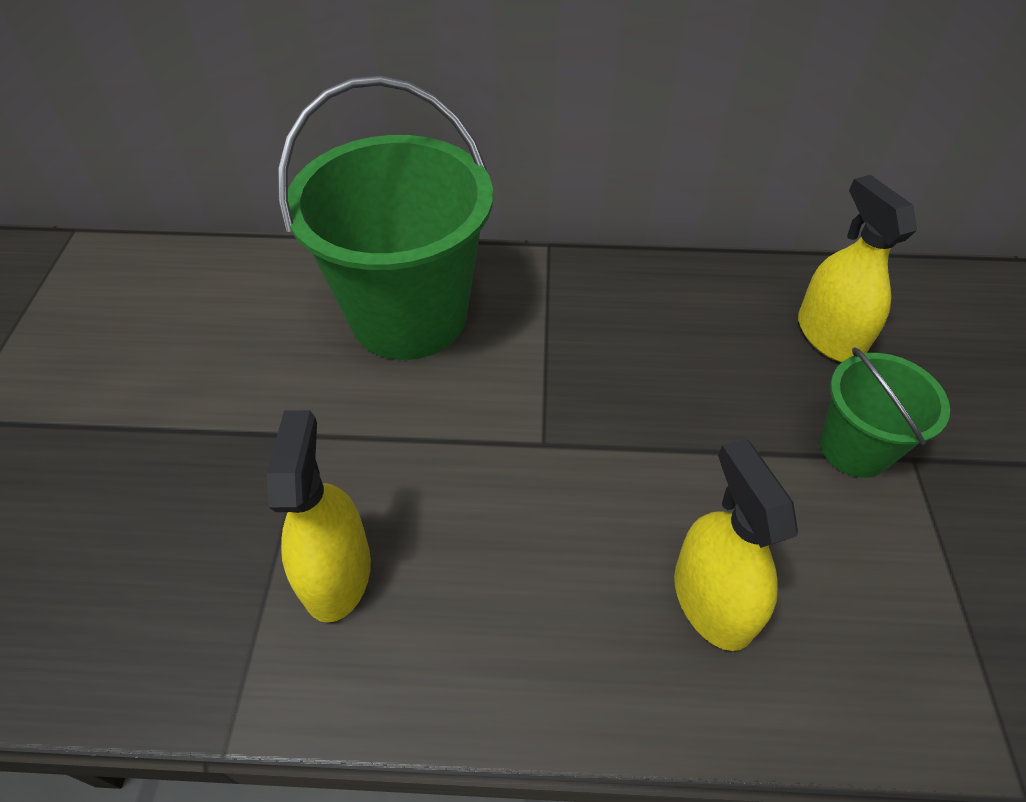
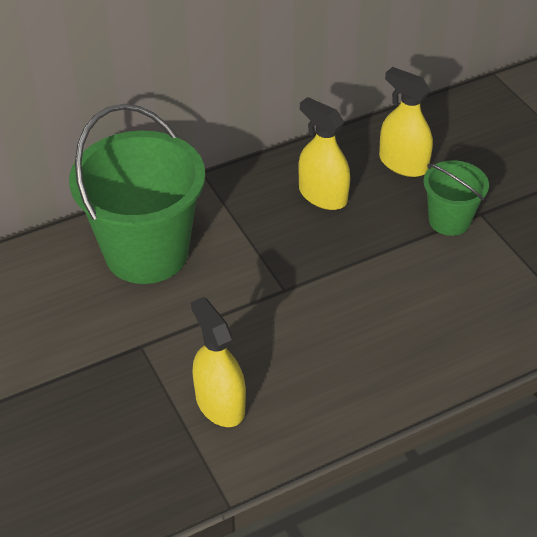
camera: 30 degrees left, 5 degrees down
yellow spray bottle [674,439,798,651] -> yellow spray bottle moved to [298,97,350,210]

